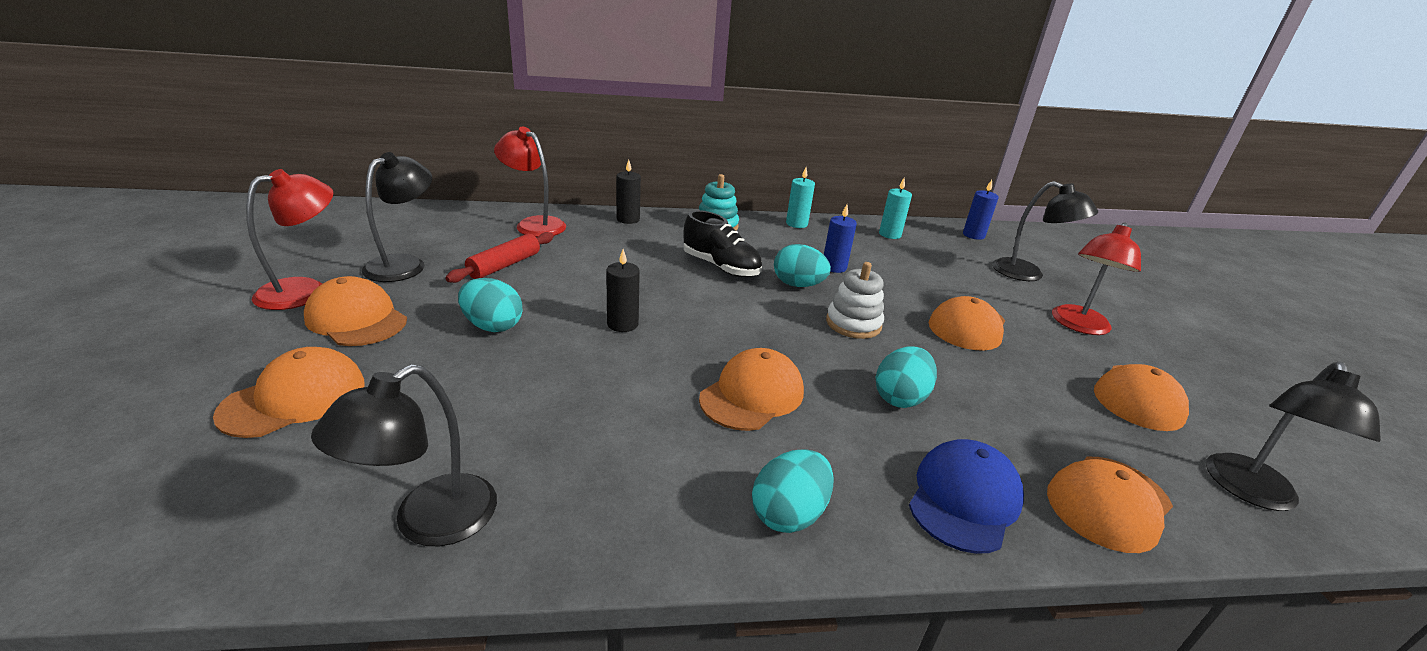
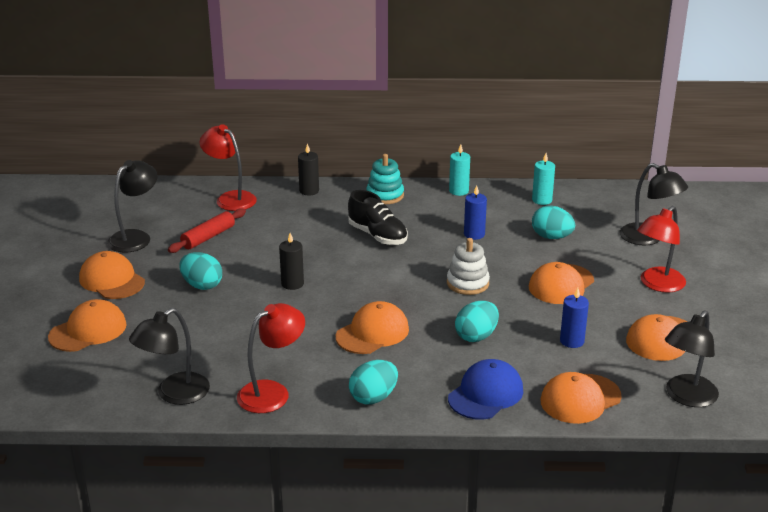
camera: 10 degrees right, 0 degrees up
red lamp [246,169,333,310] -> red lamp moved to [237,303,305,413]
turquoise egg [774,244,831,287] -> turquoise egg moved to [532,206,575,239]
blue candle [963,180,999,240] -> blue candle moved to [560,288,589,348]

